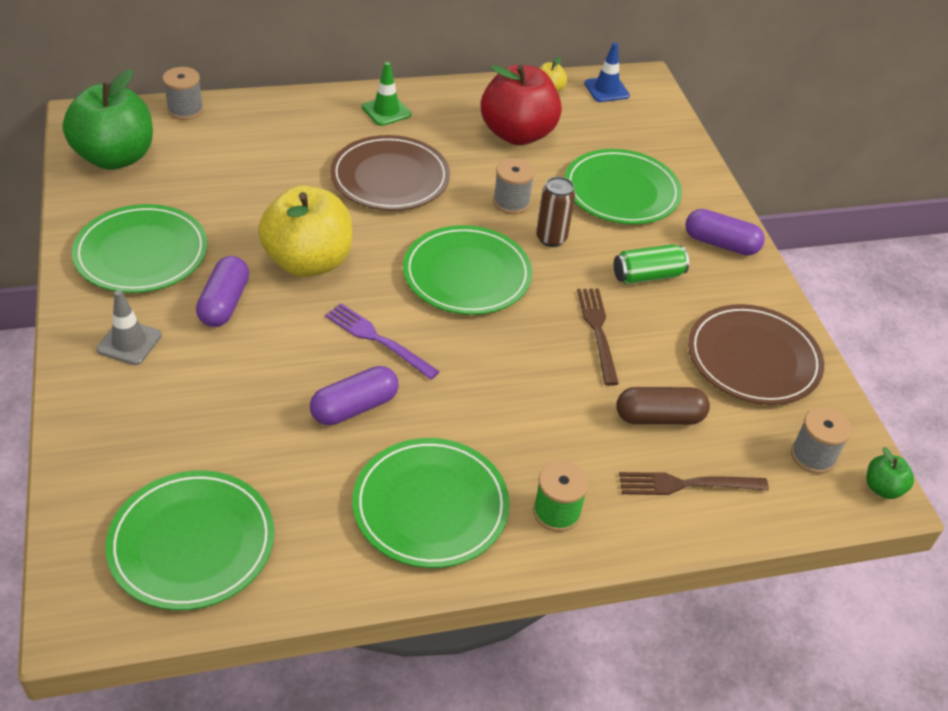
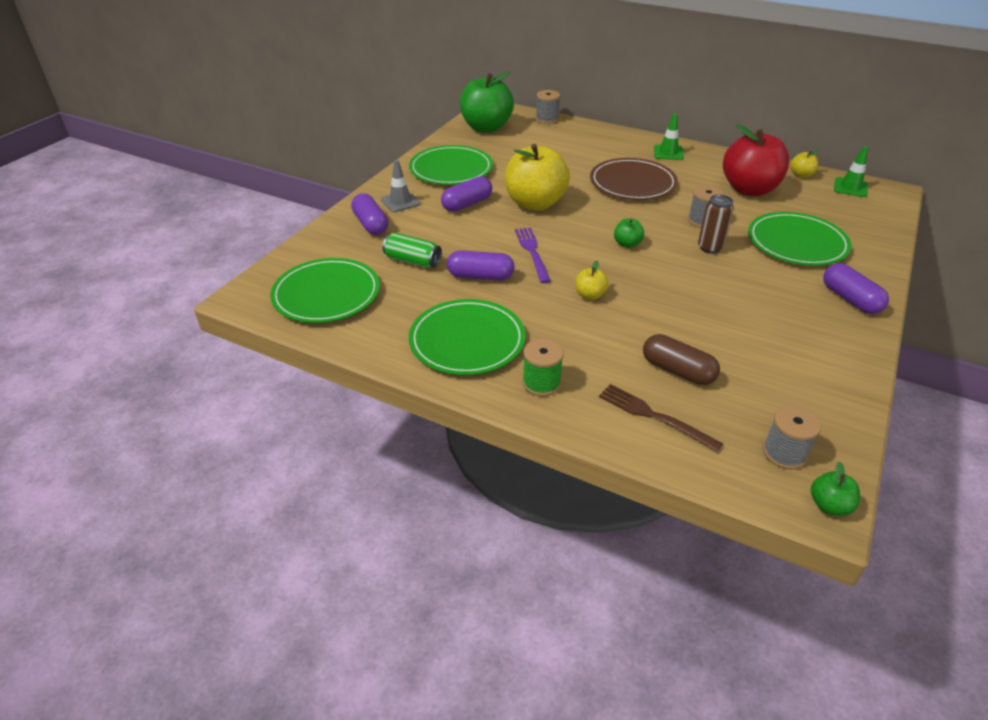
camera: 45 degrees right, 5 degrees down
green plate [403,225,532,315] -> green apple [614,218,644,248]
brown fork [577,288,619,386] -> none
blue traffic cone [584,42,630,102] -> green traffic cone [834,146,868,197]
green can [614,244,689,284] -> green can moved to [383,232,442,268]
brown plate [688,304,824,405] -> none
none -> purple capsule [351,193,388,235]
none -> yellow apple [576,261,609,300]

